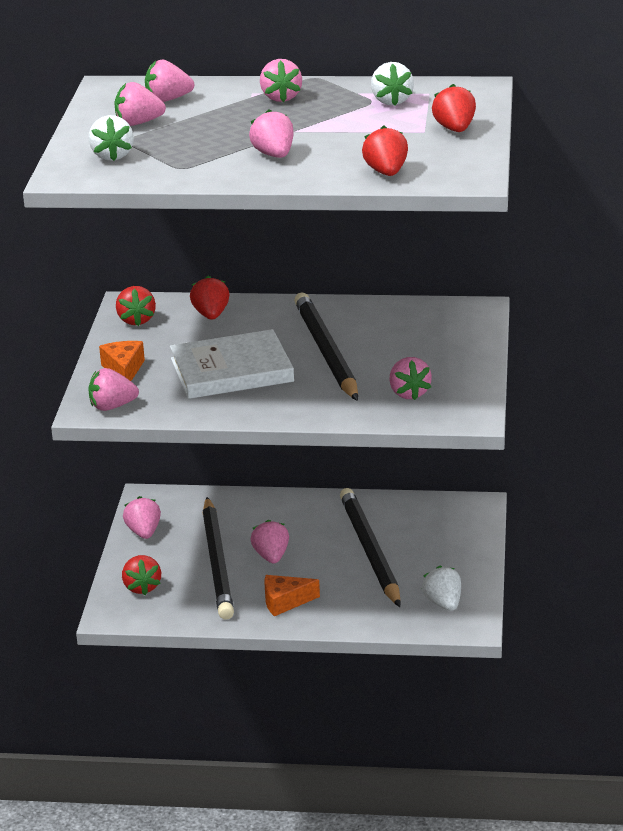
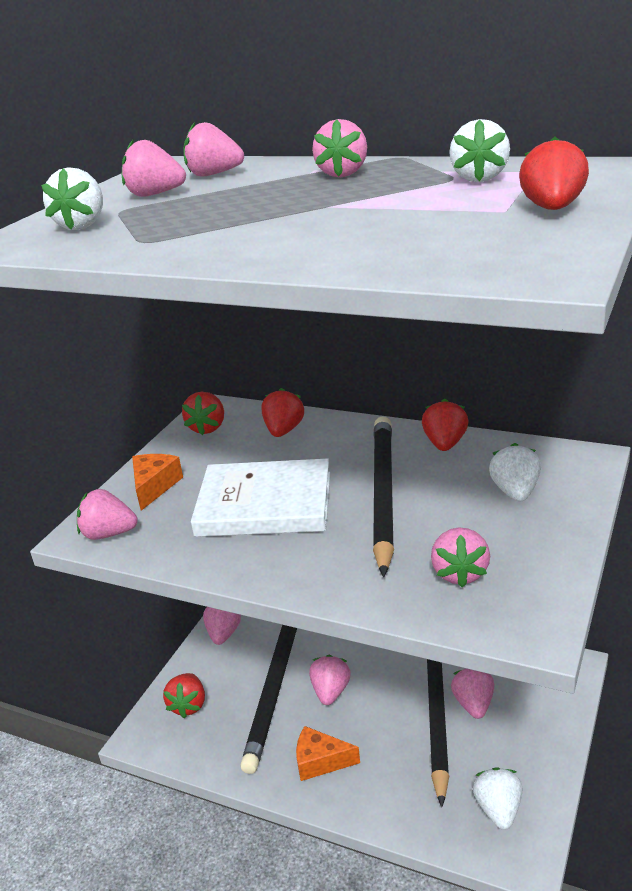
camera: 20 degrees right, 0 degrees up
pink strawberry [249,109,294,158] -> pink strawberry moved to [451,668,494,719]
red strawberry [362,126,408,176] -> red strawberry moved to [422,399,468,451]
none -> white strawberry [489,443,541,502]

